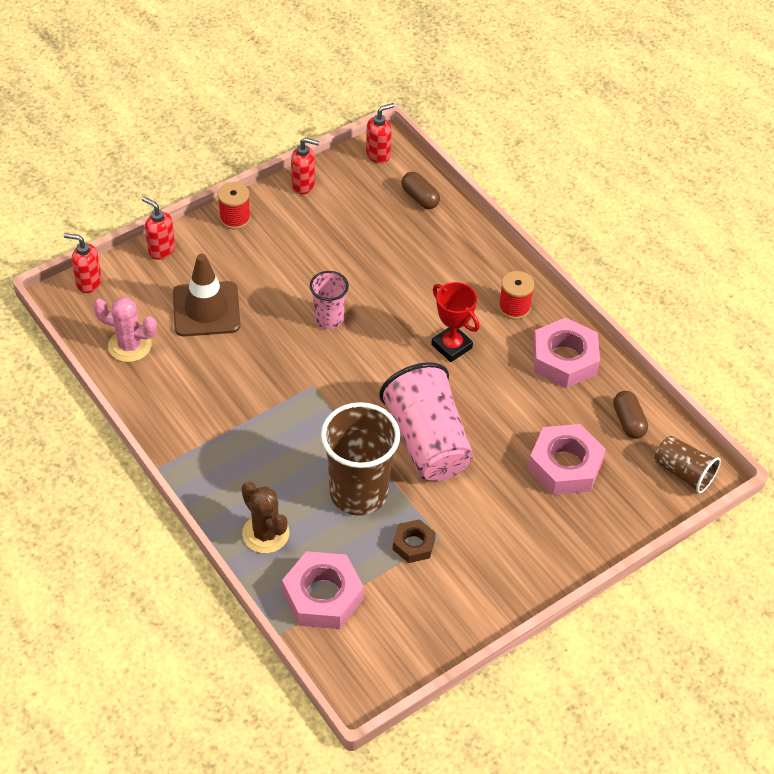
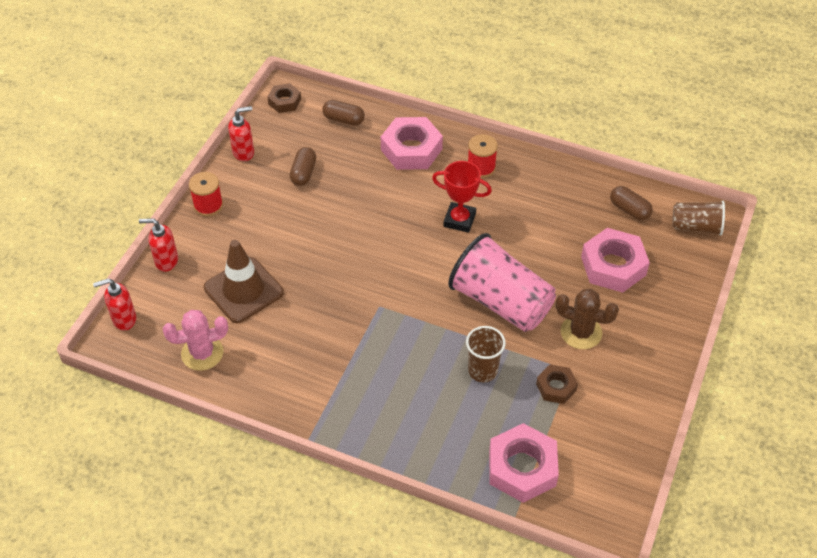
camera: 30 degrees left, 0 degrees up
brown cactus [242,481,290,553] -> brown cactus moved to [556,289,619,349]
pink cup [310,271,349,329] -> none
brown cup [321,402,400,516] -> brown cup [466,326,506,382], size x0.55
red soap dispenser [366,103,395,163] -> brown nut [267,83,301,113]
pink nut [533,317,600,388] -> pink nut moved to [381,117,443,170]
none -> brown capsule [290,147,316,186]

